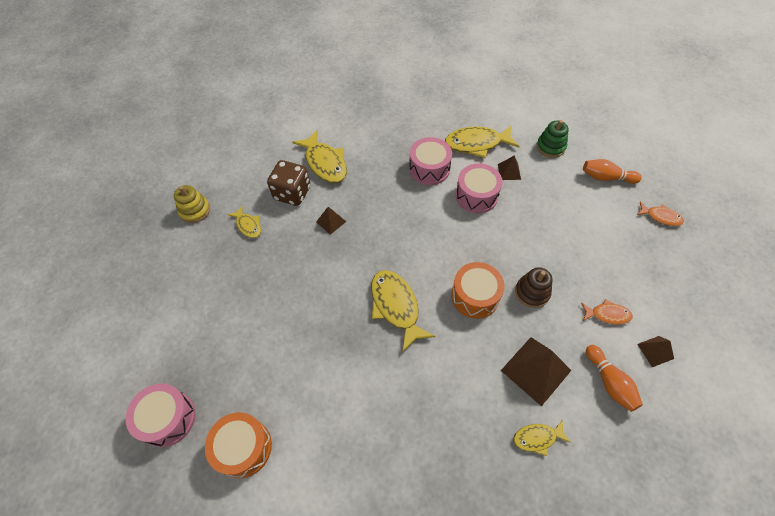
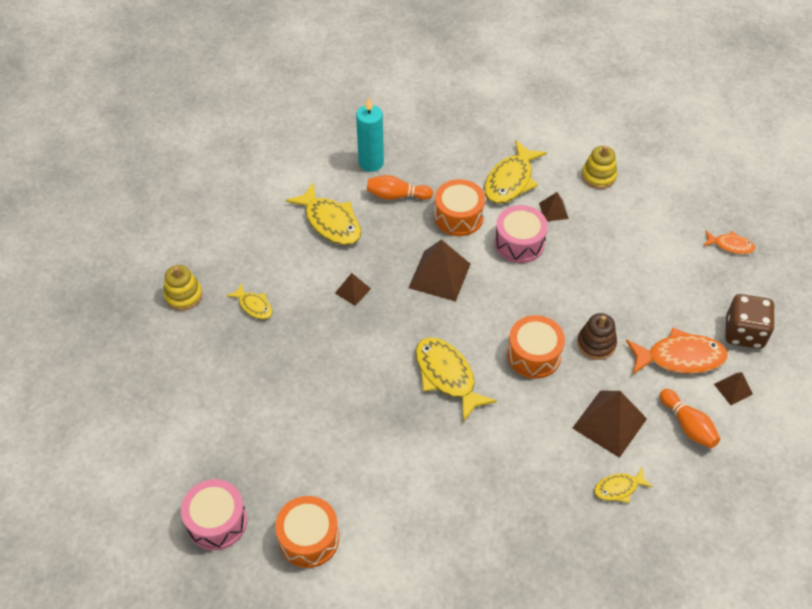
camera: 10 degrees left, 5 degrees down
brown dice [267,160,310,206] -> brown dice moved to [725,294,775,349]
pink drum [409,137,452,185] -> orange drum [434,179,485,236]
yellow fish [445,125,519,158] -> yellow fish turned 45 degrees counterclockwise [484,140,547,204]
green stacking toy [537,120,569,158] -> yellow stacking toy [582,145,617,189]
orange fish [581,299,633,324] -> orange fish [626,327,728,374], size x1.82
orange bowling pin [583,159,642,184] -> orange bowling pin moved to [367,175,433,200]
none -> turquoise candle [356,97,384,172]
none -> brown pyramid [408,239,470,302]

